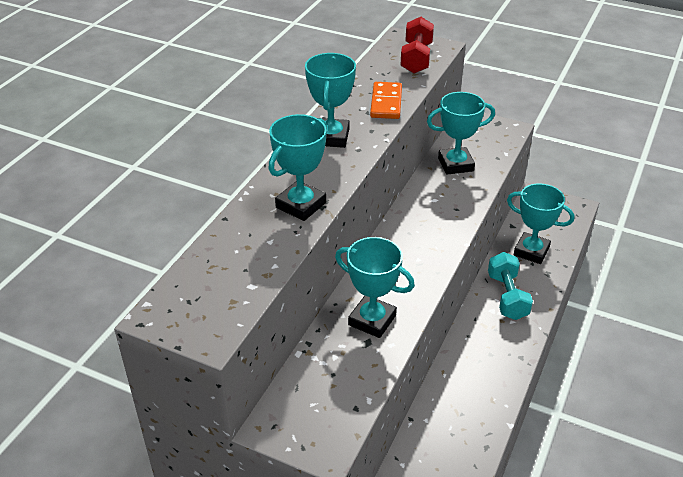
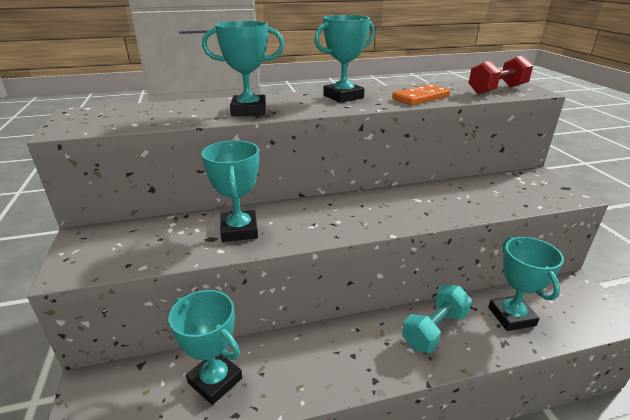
camera: 50 degrees right, 10 degrees down
turquoise trophy [427,92,495,175] -> turquoise trophy moved to [168,290,242,405]

